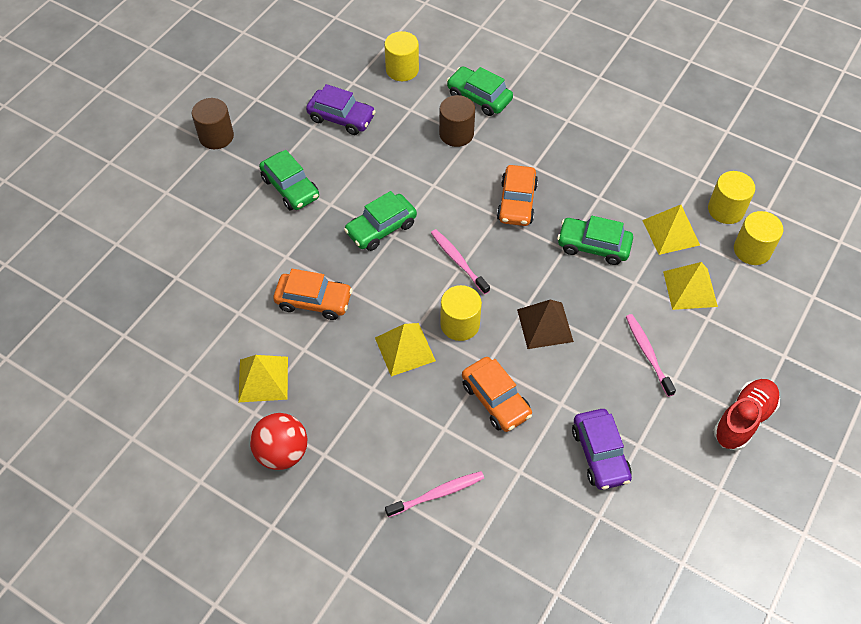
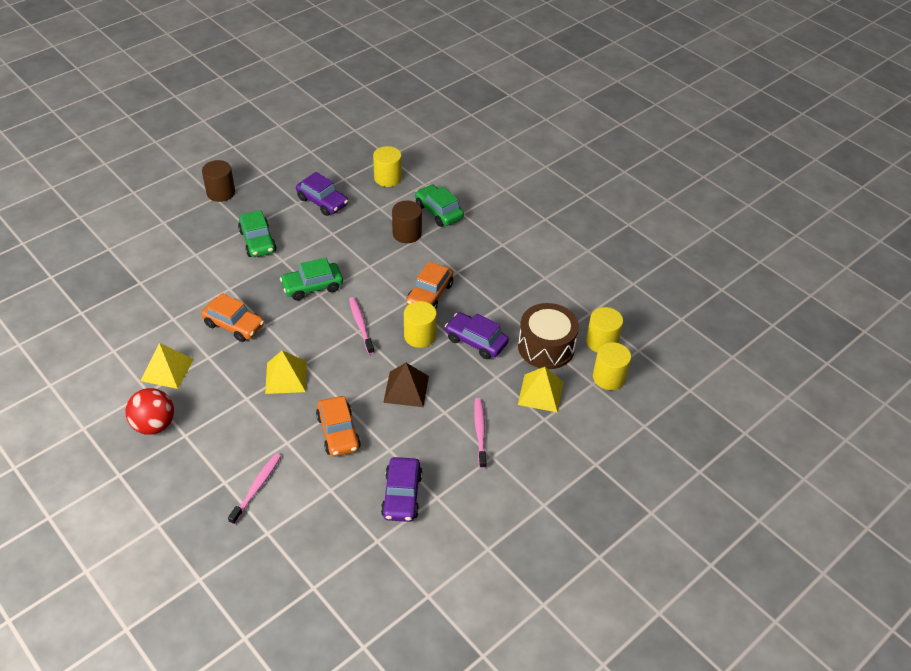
camera: 15 degrees right, 10 degrees down
pink toothbrush [385,471,484,517] -> pink toothbrush turned 60 degrees counterclockwise [228,453,281,525]
yellow cylinder [440,285,482,341] -> yellow cylinder moved to [404,301,437,348]
green car [557,216,633,265] -> purple car [445,313,509,359]
yellow pyramid [642,205,700,255] -> brown drum [518,303,579,369]
red shoe [714,379,780,451] -> none

